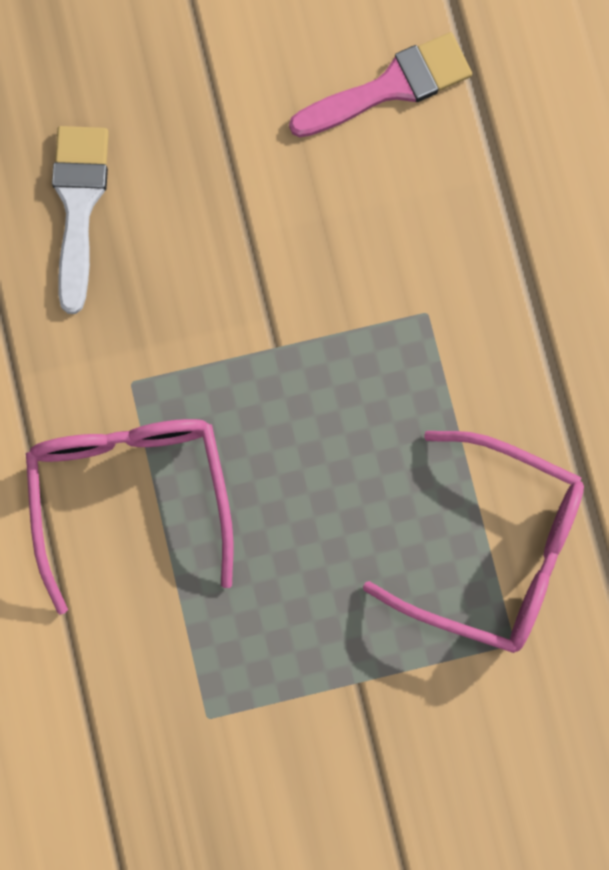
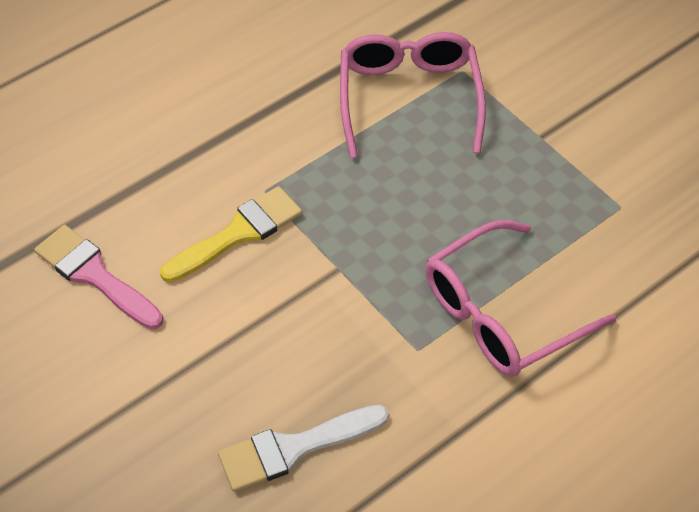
camera: 115 degrees left, 25 degrees down
none -> yellow brush [160,186,302,283]

